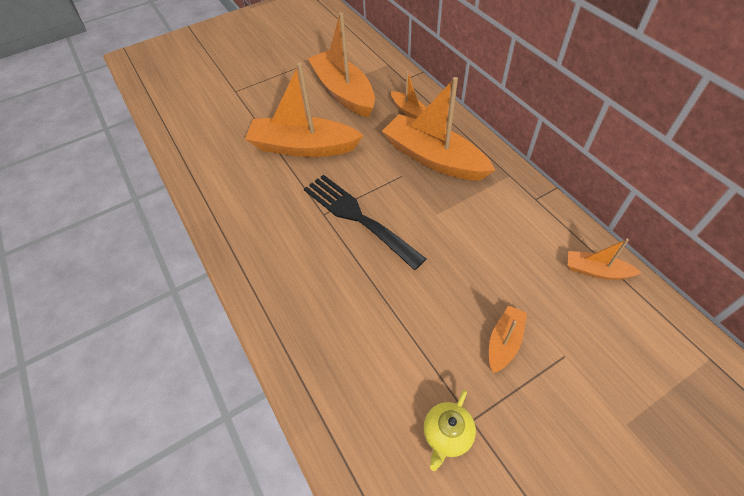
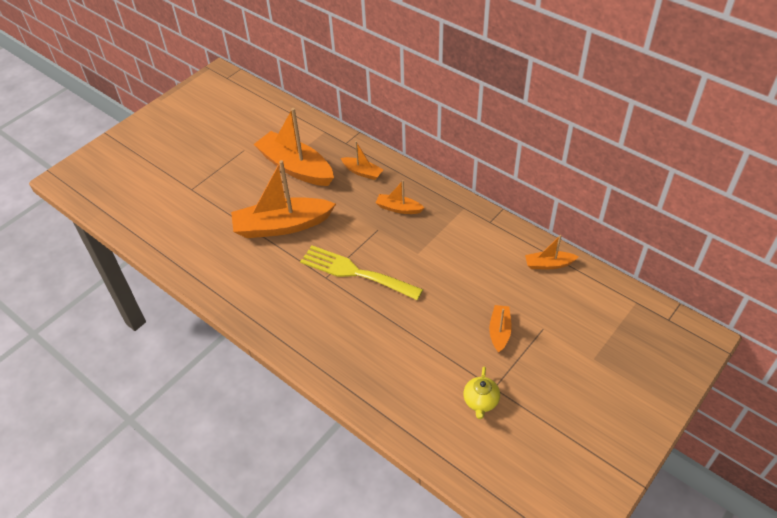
camera: 20 degrees left, 5 degrees down
black fork [304,175,426,270] -> yellow fork [300,245,423,300]
orange boat [382,77,495,180] -> orange boat [376,180,424,214], size x0.48

